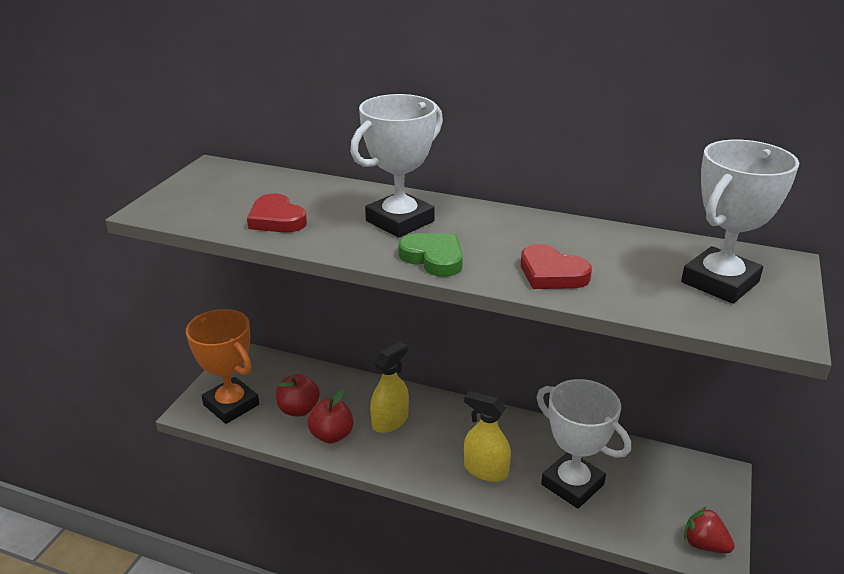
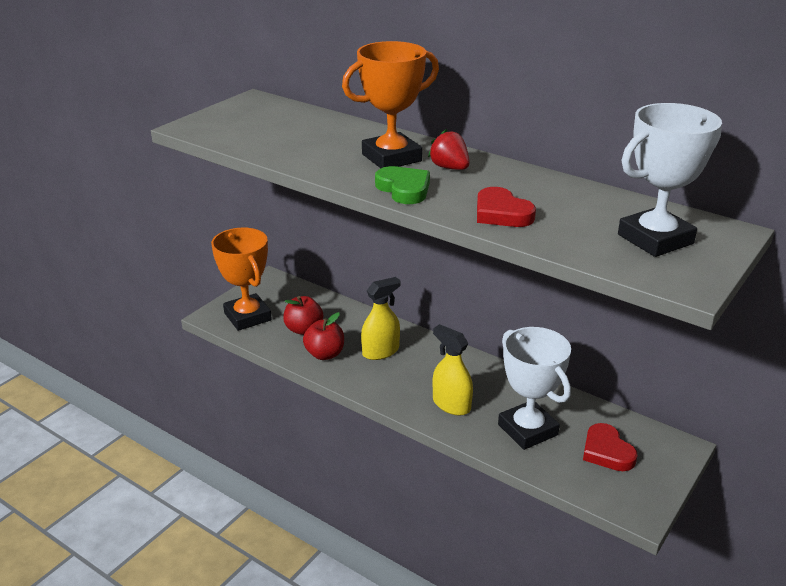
camera: 15 degrees right, 0 degrees up
red heart [247,193,307,233] -> red heart moved to [583,423,637,471]
white trophy [350,94,443,238] -> orange trophy [342,41,439,168]
red strawberry [684,506,735,553] -> red strawberry moved to [428,129,470,170]

